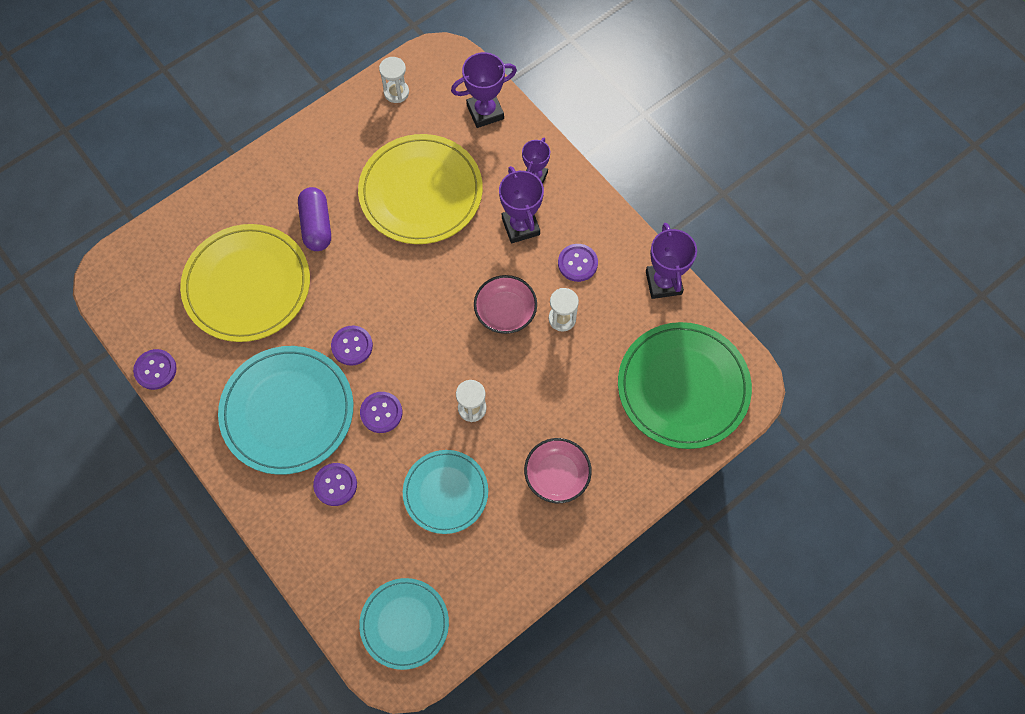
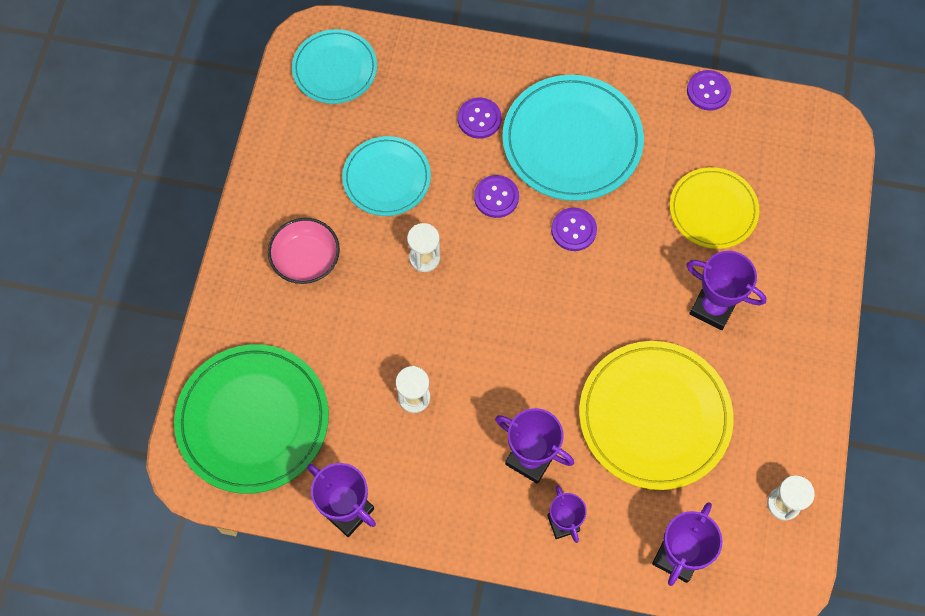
camera: 140 degrees right, 0 degrees up
yellow plate [180,224,310,342] -> yellow plate [670,167,760,249], size x0.62
purple capsule [298,187,331,251] -> purple trophy [687,251,767,330]
pink bowl [474,275,537,334] -> none
purple button [558,244,598,282] -> none

